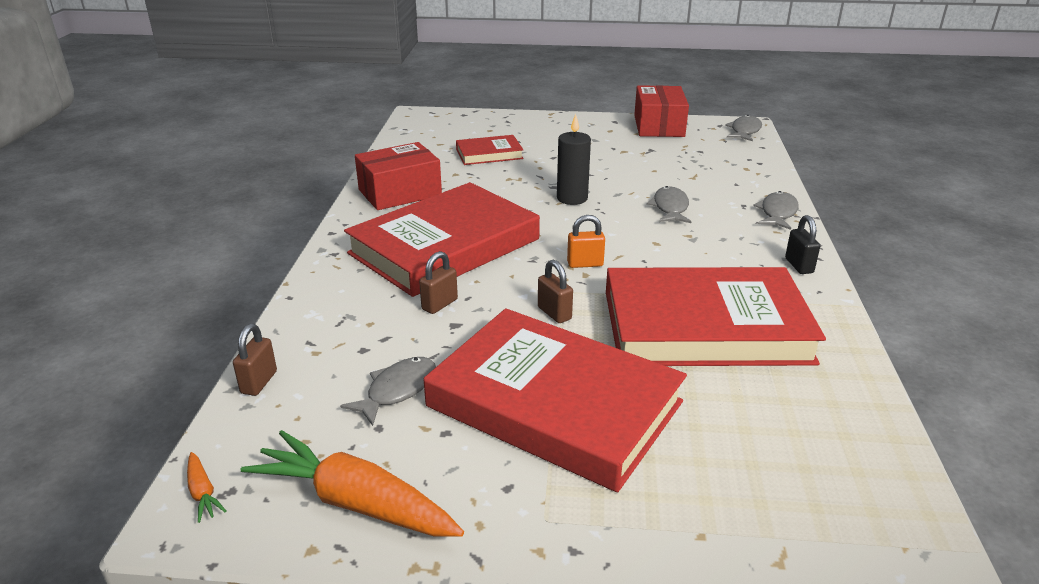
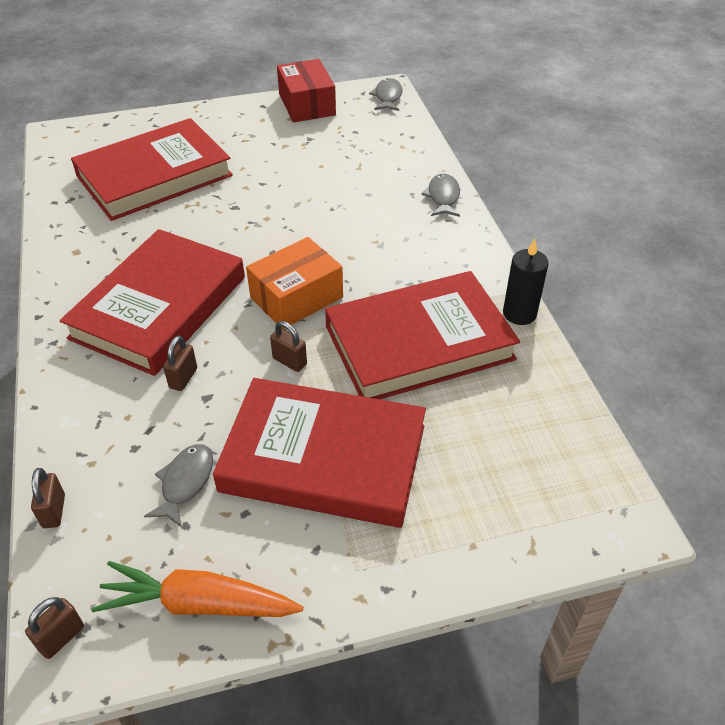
camera: 20 degrees left, 15 degrees up
orange carrot [187,452,227,523] -> brown padlock [25,597,84,659]
red box [355,142,442,210] -> none
red book [456,135,523,165] -> red book [71,118,233,221], size x2.13
black candle [557,114,591,205] -> black candle moved to [503,239,549,325]
orange padlock [567,215,605,268] -> orange box [246,237,343,329]
grey fish [647,186,692,223] -> none
black padlock [785,215,820,274] -> none

